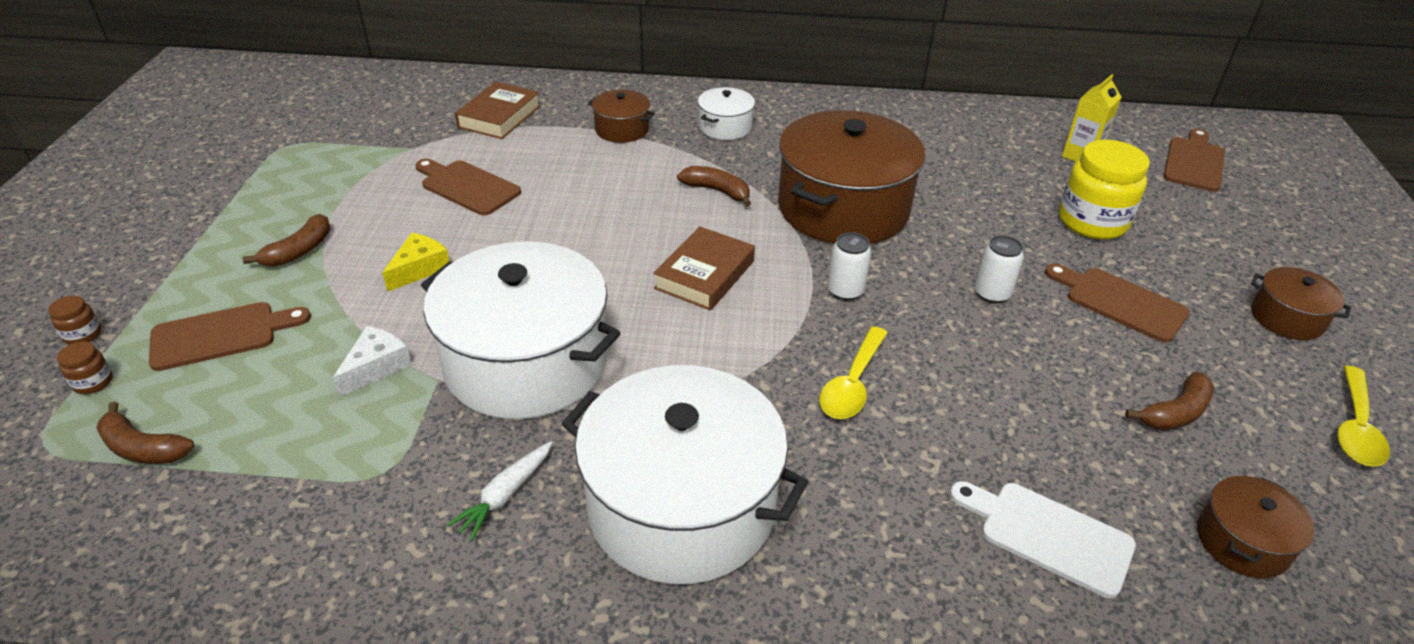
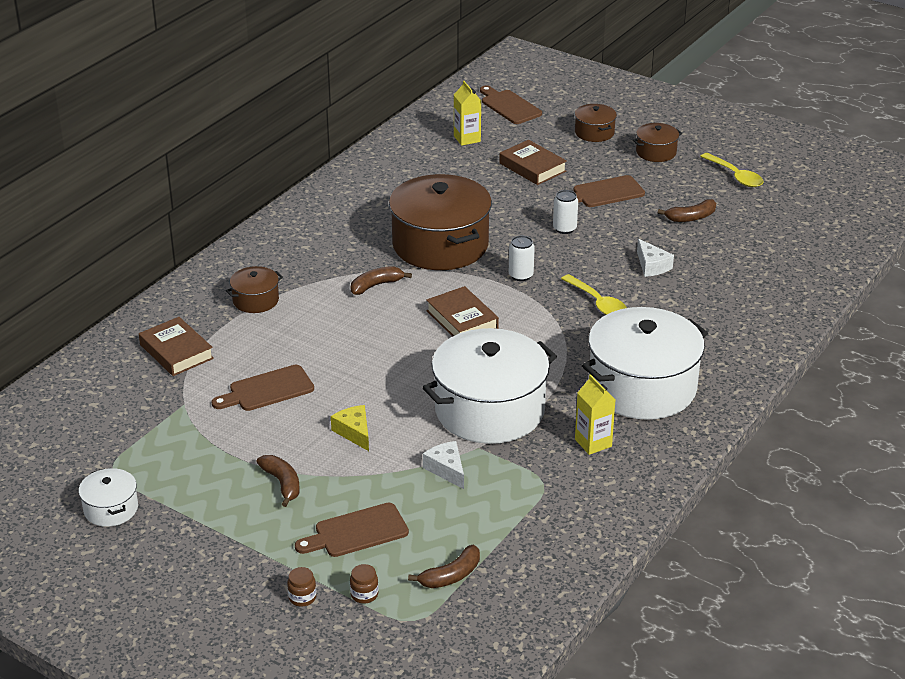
camera: 60 degrees left, 5 degrees down
brown cutting board [149,302,311,371] -> brown cutting board turned 120 degrees counterclockwise [295,503,409,557]
white carrot [447,441,552,541] -> yellow carton [575,374,615,455]
white pot [698,87,755,140] -> white pot moved to [79,468,138,527]
white cutting board [950,481,1136,598] -> none
yellow jar [1059,140,1150,240] -> brown book [499,140,567,185]
brown banana [1125,372,1214,430] -> brown banana turned 75 degrees clockwise [658,199,716,222]
brown pot [1197,476,1315,578] -> brown pot moved to [575,104,617,142]
none -> white cheese [637,239,674,277]

